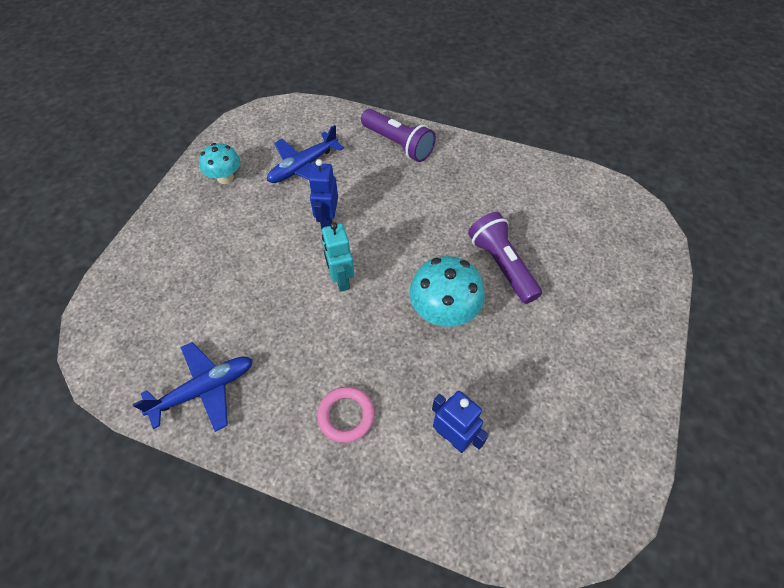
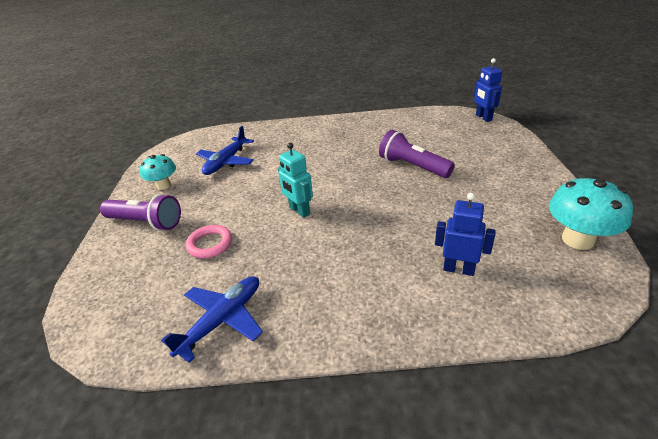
camera: 20 degrees left, 20 degrees down
blue robot [309,159,338,229] -> blue robot moved to [474,58,502,122]
pink ring [317,387,375,443] -> pink ring moved to [186,225,232,258]
purple flashlight [361,109,436,162] -> purple flashlight moved to [100,194,181,231]
turquoise mushroom [409,256,485,327] -> turquoise mushroom moved to [549,176,633,250]

